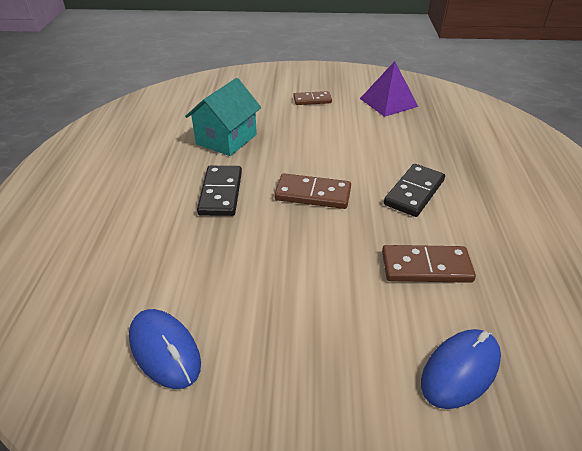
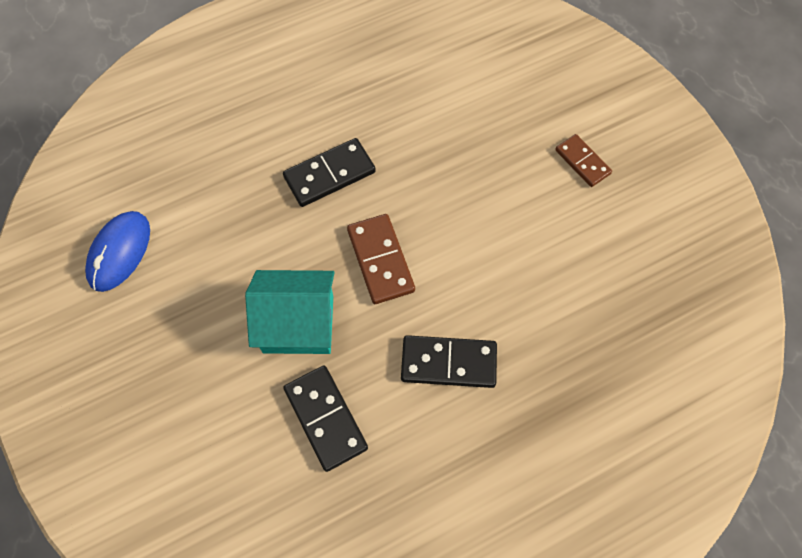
camera: 60 degrees right, 25 degrees up
turquoise house [185,78,261,156] -> turquoise house moved to [245,270,335,354]
purple pyramid [360,61,418,117] -> none
brown domino [382,245,476,283] -> black domino [283,365,368,472]
blue mouse [421,329,501,409] -> none

